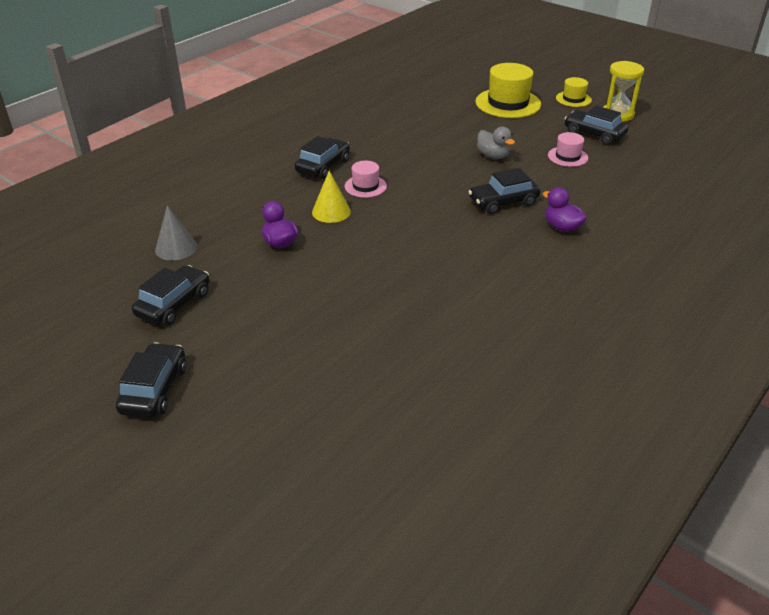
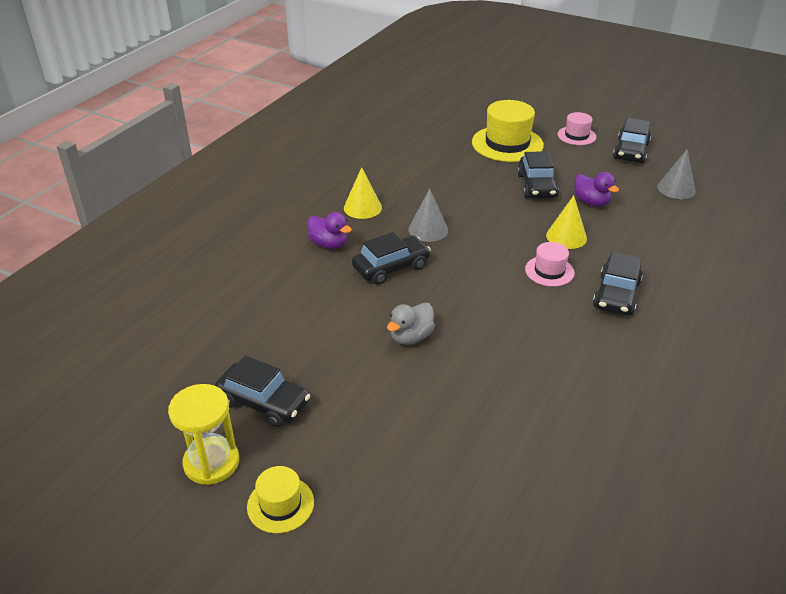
camera: 170 degrees right, 0 degrees up
black car [116,342,186,418] -> black car moved to [517,151,559,198]
yellow hat [476,63,541,118] -> yellow hat moved to [472,100,544,162]
grey duck [477,127,515,159] -> grey duck turned 90 degrees counterclockwise [387,303,435,345]
pink hat [548,132,588,167] -> pink hat moved to [558,112,596,145]
none -> yellow cone [344,167,382,219]
none -> grey cone [408,189,448,242]

